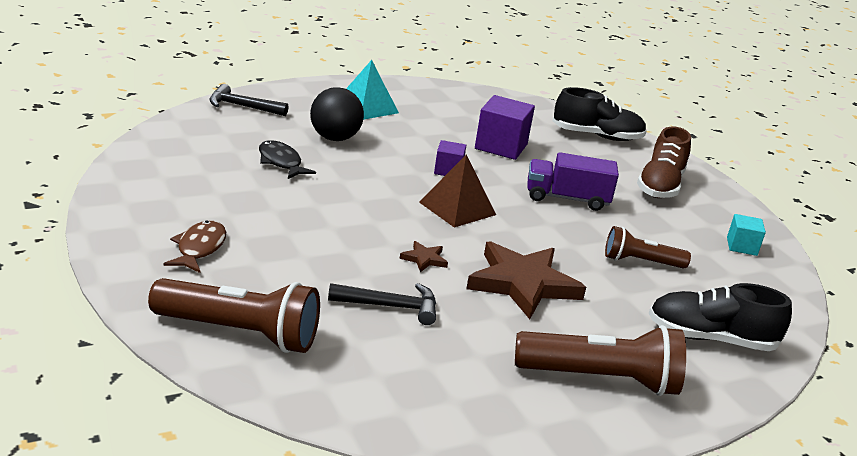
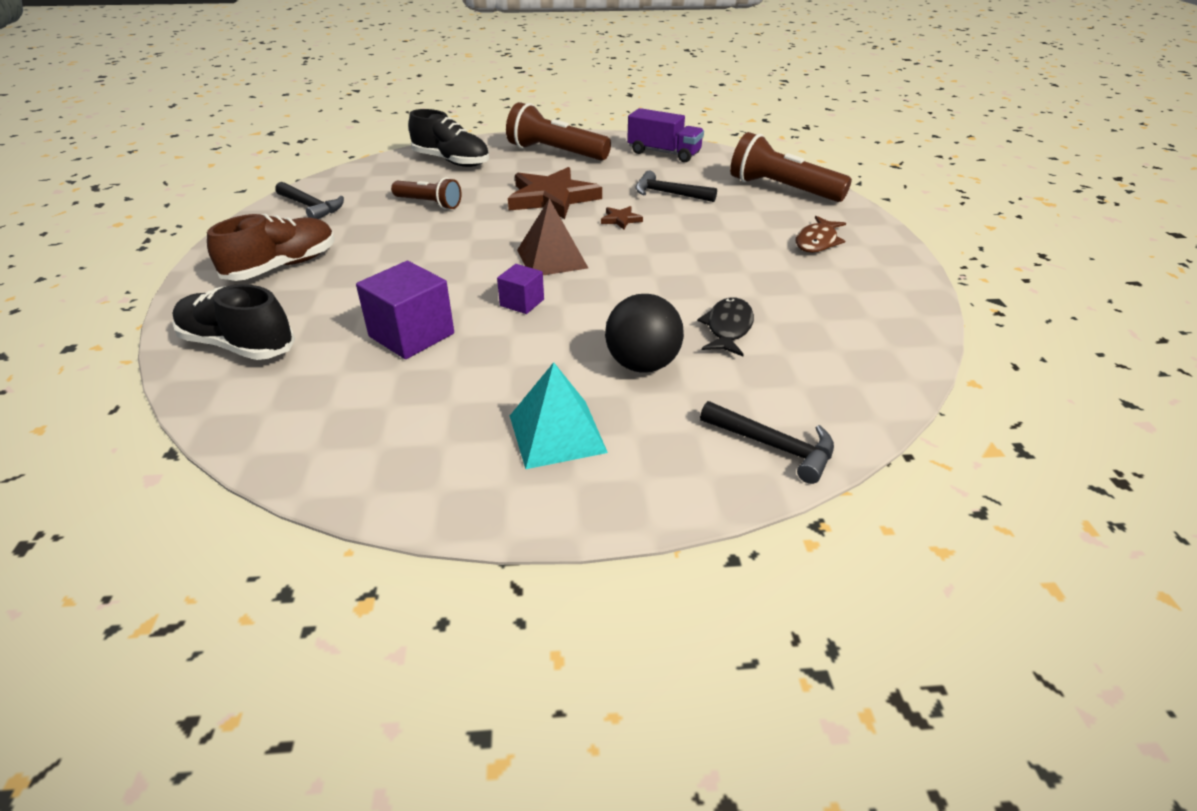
camera: 155 degrees left, 10 degrees up
black fish [259,140,316,179] -> black fish turned 150 degrees counterclockwise [697,298,754,356]
purple truck [527,152,619,211] -> purple truck moved to [627,108,704,162]
turquoise cube [727,214,766,256] -> black hammer [275,182,344,219]

